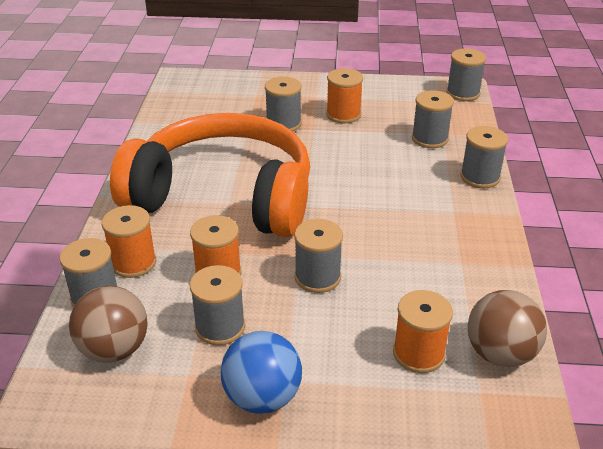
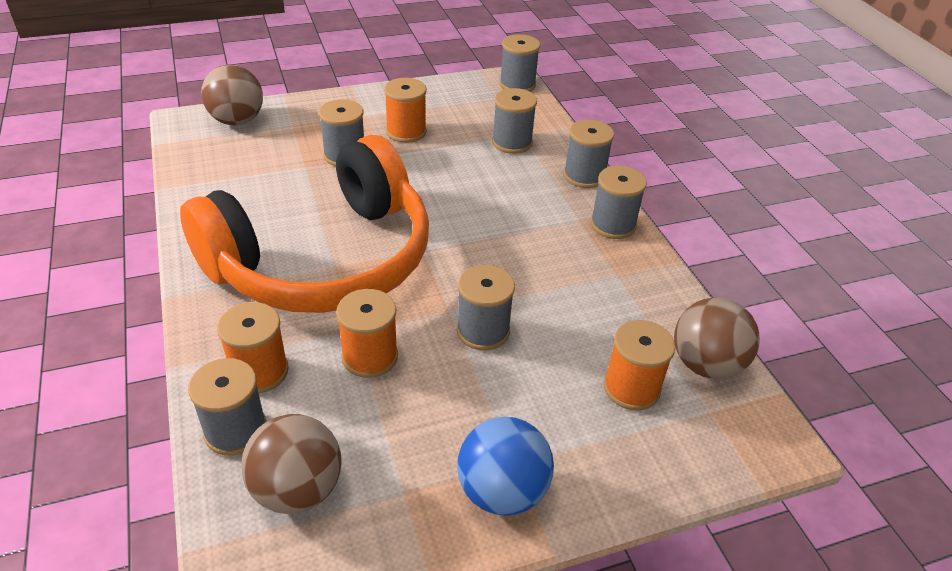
camera: 25 degrees left, 5 degrees up
orange headphones [110,113,310,237] -> orange headphones turned 150 degrees clockwise [180,135,429,313]
grey spool [190,265,245,345] -> grey spool moved to [590,166,647,239]
none -> brown ball [201,65,263,125]

